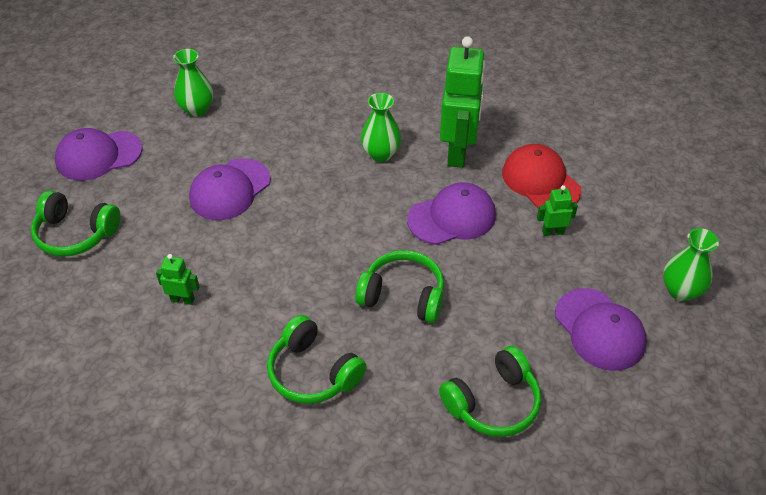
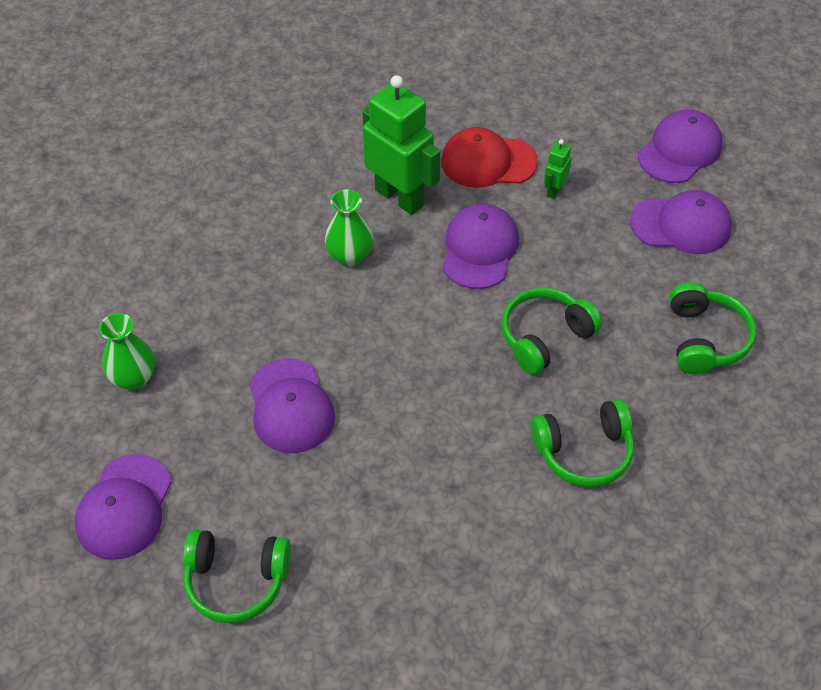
camera: 55 degrees left, 5 degrees up
green headphones [31,190,120,257] -> green headphones turned 45 degrees clockwise [183,529,291,623]
green robot [156,254,200,305] -> none
green vase [663,228,719,301] -> purple cap [638,110,723,183]

